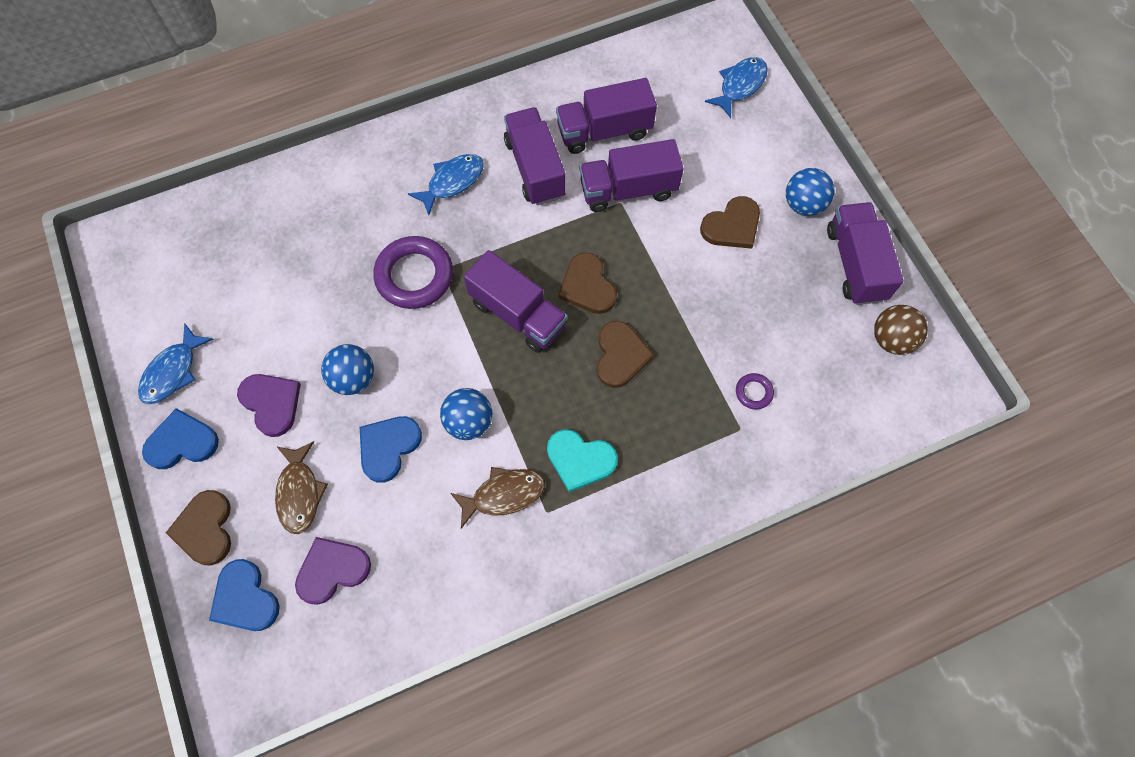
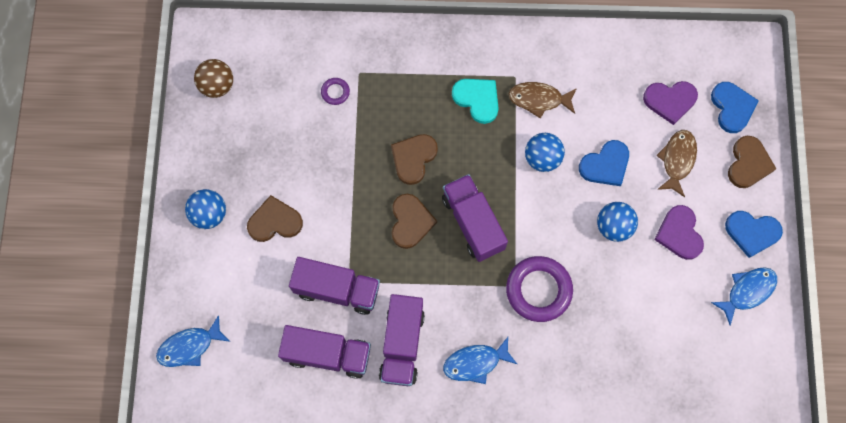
camera: 155 degrees left, 5 degrees up
purple truck [827,202,903,305] -> none

